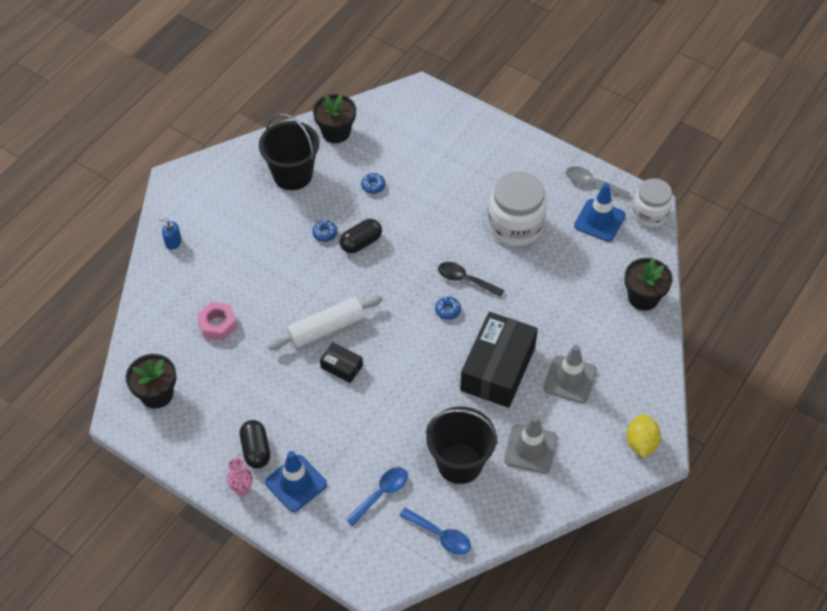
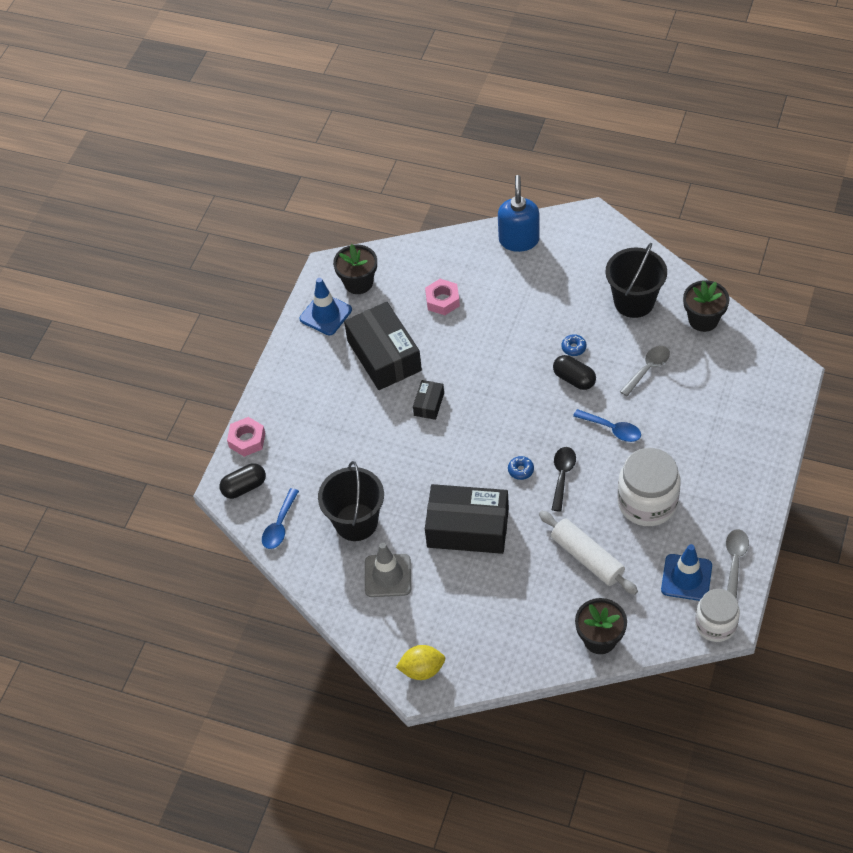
camera: 80 degrees right, 0 degrees up
blue soap dispenser [158,218,182,250] -> blue soap dispenser [498,175,540,252], size x2.15
pink vase [227,458,253,496] -> none
black capsule [240,420,270,468] -> black capsule moved to [220,463,266,499]
blue traffic cone [265,451,327,512] -> blue traffic cone moved to [299,278,352,335]
white rolling pin [268,295,383,350] -> white rolling pin moved to [539,511,638,595]
blue spoon [346,467,408,526] -> blue spoon moved to [573,409,641,442]
blue donut [361,173,385,194] -> grey spoon [620,346,670,396]
grey traffic cone [544,345,597,403] -> none
none -> pink nut [227,417,265,457]
none -> black box [344,302,422,390]

